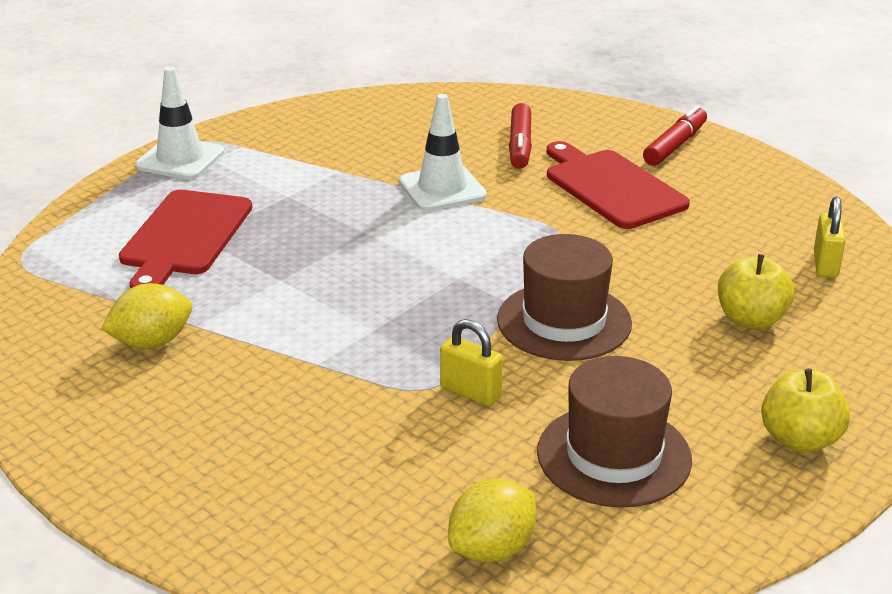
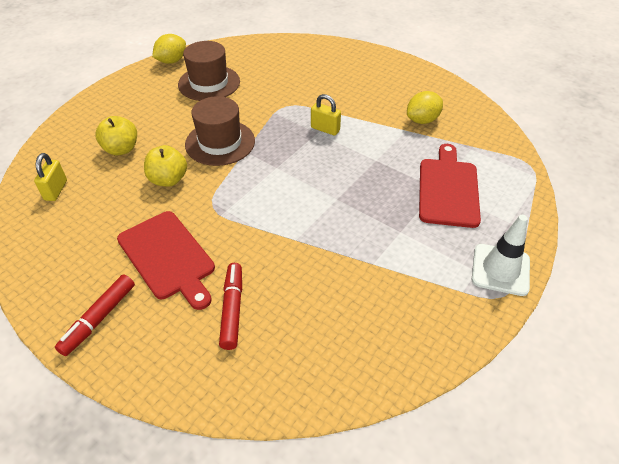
camera: 175 degrees right, 15 degrees up
white traffic cone [399,94,487,211] -> none
yellow padlock [440,319,503,406] -> yellow padlock moved to [311,94,341,136]
yellow lemon [448,479,536,562] -> yellow lemon moved to [152,34,186,64]
yellow apple [761,369,850,453] -> yellow apple moved to [144,145,187,187]

